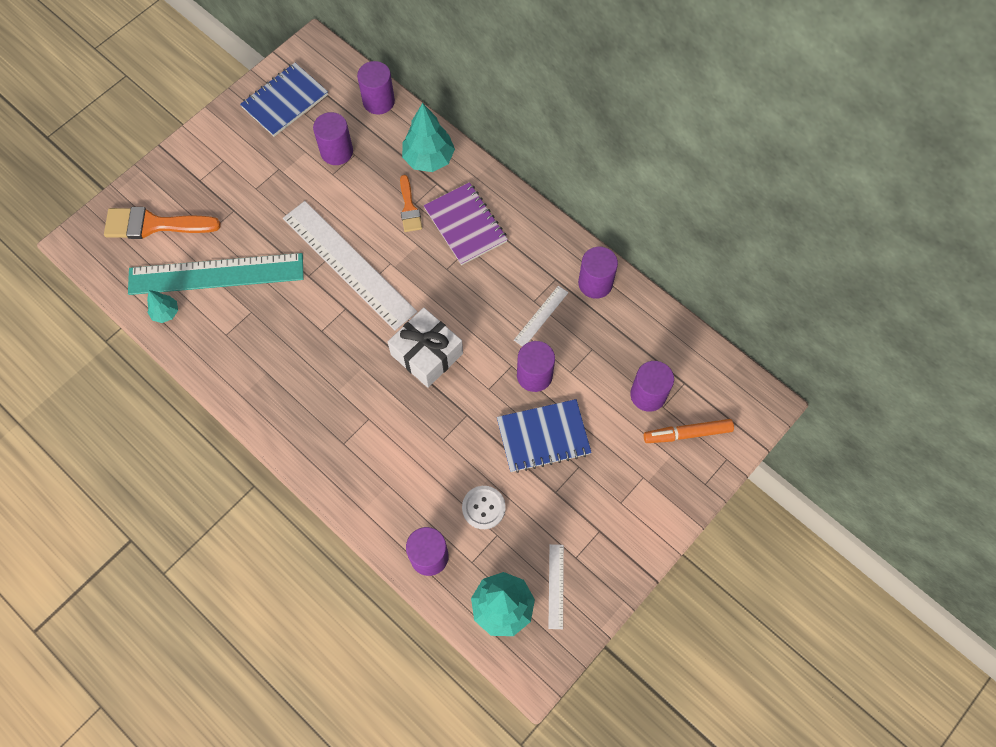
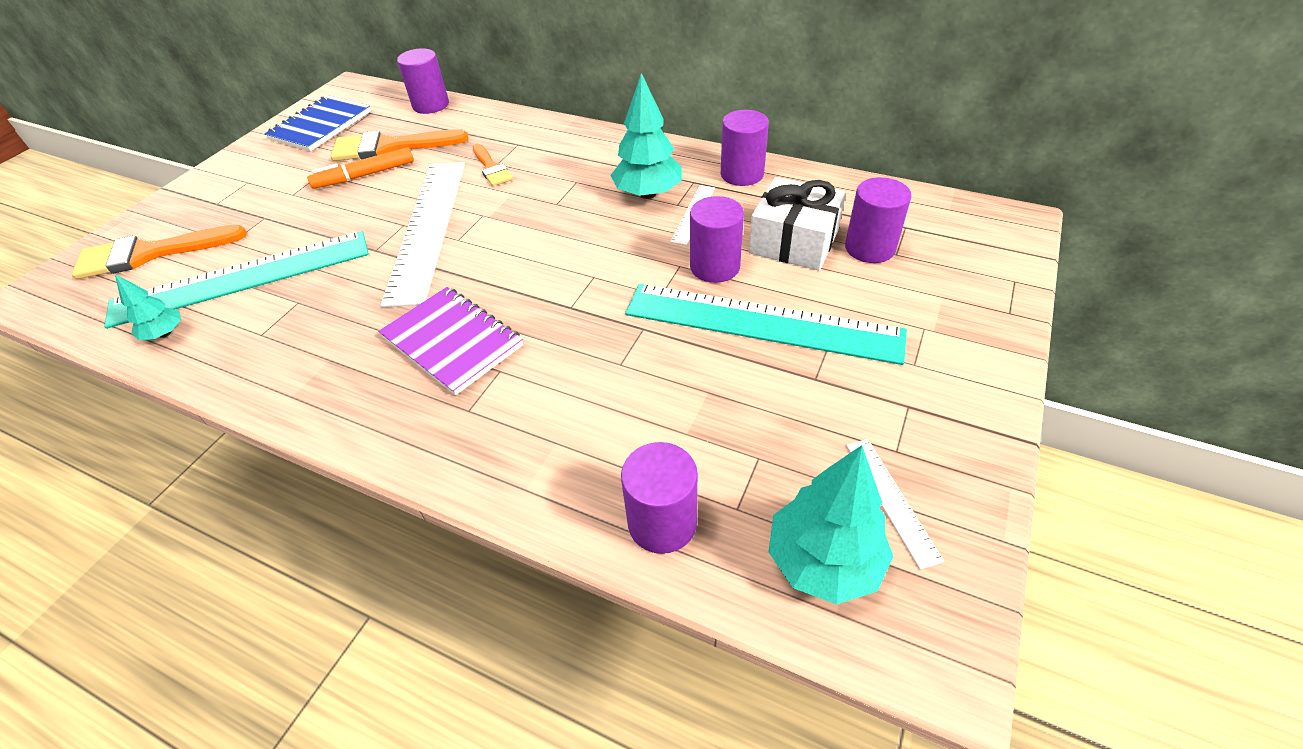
camera: 15 degrees left, 20 degrees down
white ruler [283,201,417,331] -> white ruler turned 60 degrees clockwise [380,162,465,307]
purple cylinder [313,112,353,165] -> orange brush [331,129,469,161]
white gift [388,307,463,388] -> white gift moved to [749,177,846,271]
turquoise tree [402,103,455,172] -> turquoise tree moved to [610,73,682,199]
purple notebook [424,182,508,265] -> purple notebook moved to [378,287,523,396]
white button [462,486,506,529] -> none
blue notebook [497,399,592,473] -> turquoise ruler [625,284,907,365]
orange marker [644,419,734,443] -> orange marker moved to [307,147,414,189]

